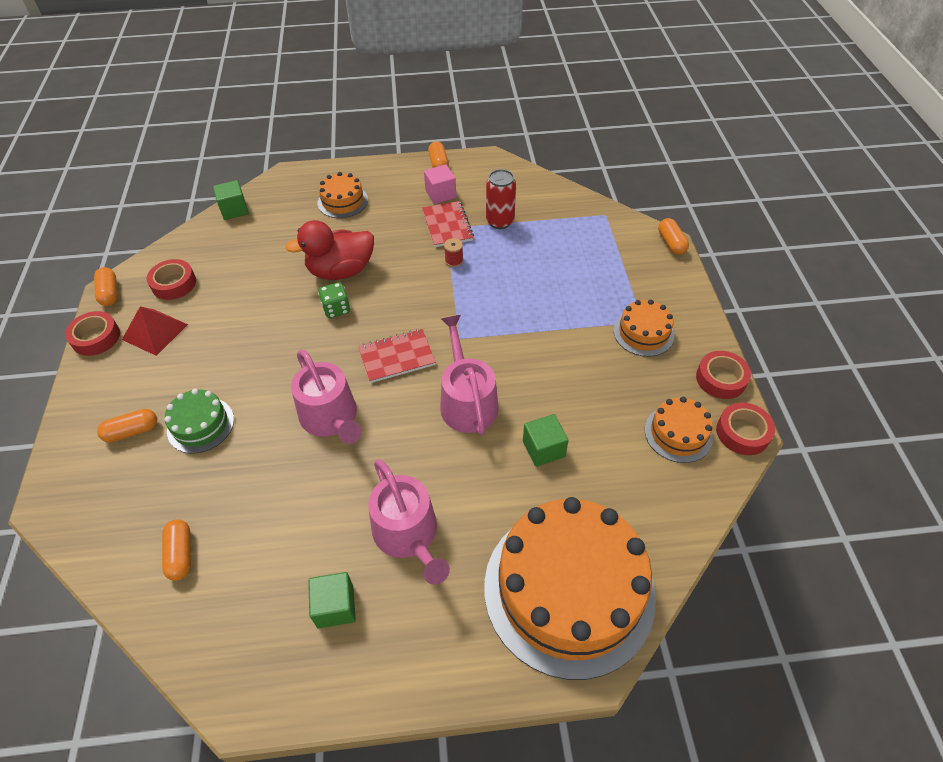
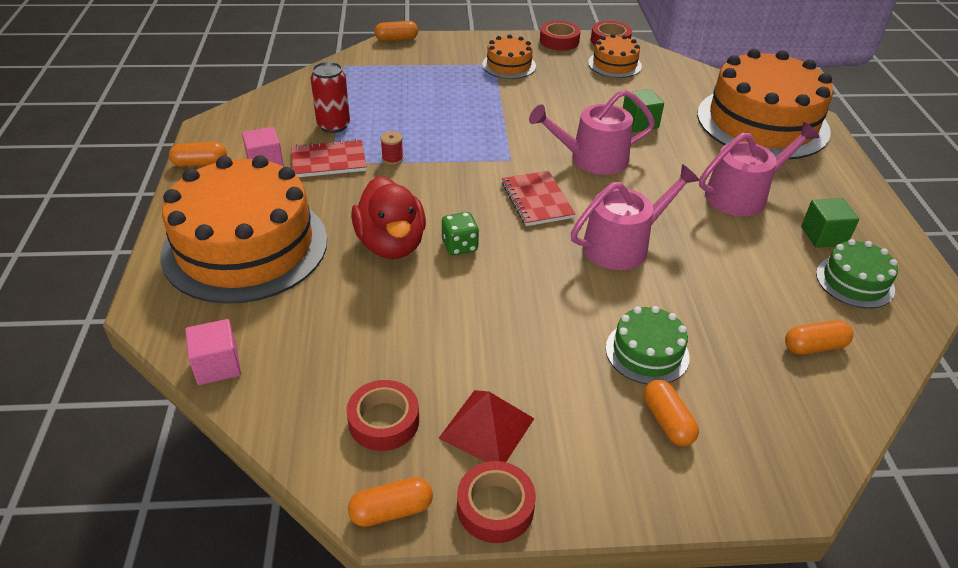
camera: 90 degrees left, 10 degrees down
green cube [213,180,249,220] -> pink cube [185,319,241,385]
orange cake [318,172,368,218] -> orange cake [161,155,327,304], size x2.20
none -> green cake [816,239,898,308]

